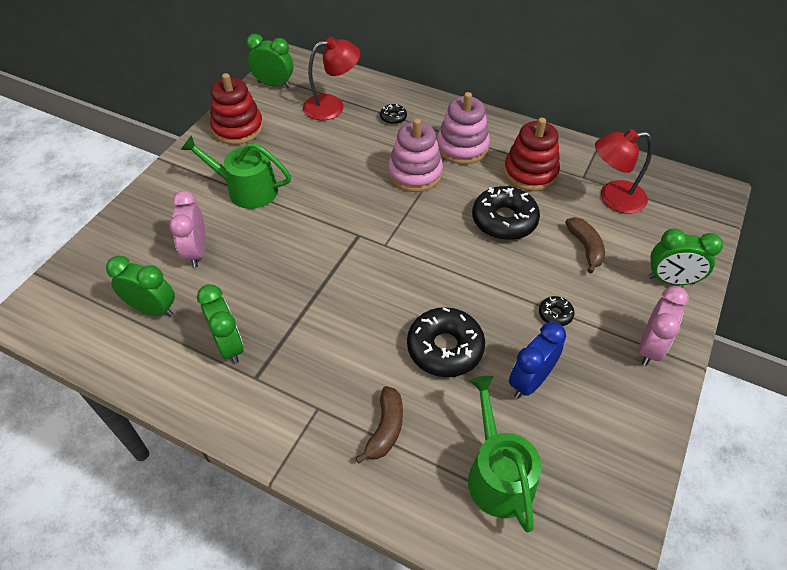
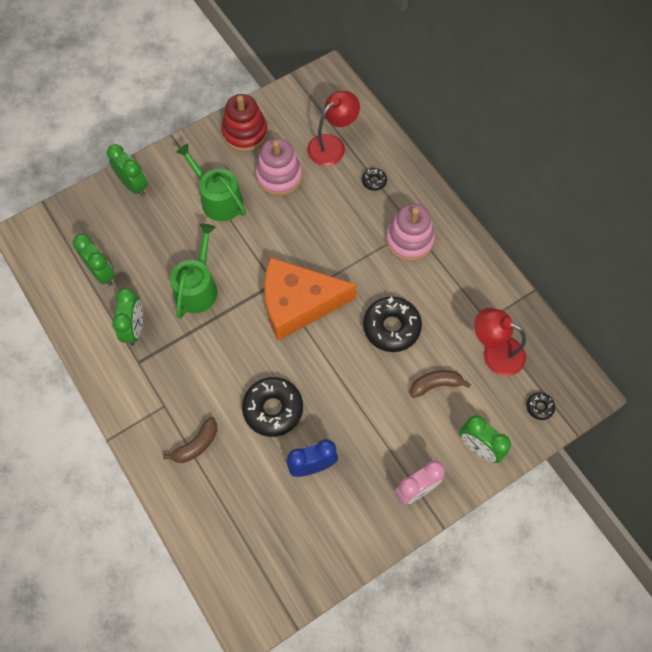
camera: 30 degrees right, 15 degrees up
pink clock [169,190,206,268] -> none
green clock [246,34,293,88] -> green clock moved to [107,144,148,196]
red lamp [303,37,360,120] -> red lamp turned 60 degrees counterclockwise [307,91,360,166]
pink stacking toy [388,118,443,192] -> pink stacking toy moved to [255,138,302,196]
green watering can [468,376,542,533] -> green watering can moved to [170,224,218,319]
red stacking toy [504,118,560,191] -> none
black donut [539,296,574,326] -> black donut moved to [526,392,555,420]
brown banana [565,217,605,273] -> brown banana turned 120 degrees counterclockwise [410,370,471,398]
none -> orange cheese [264,257,357,341]

